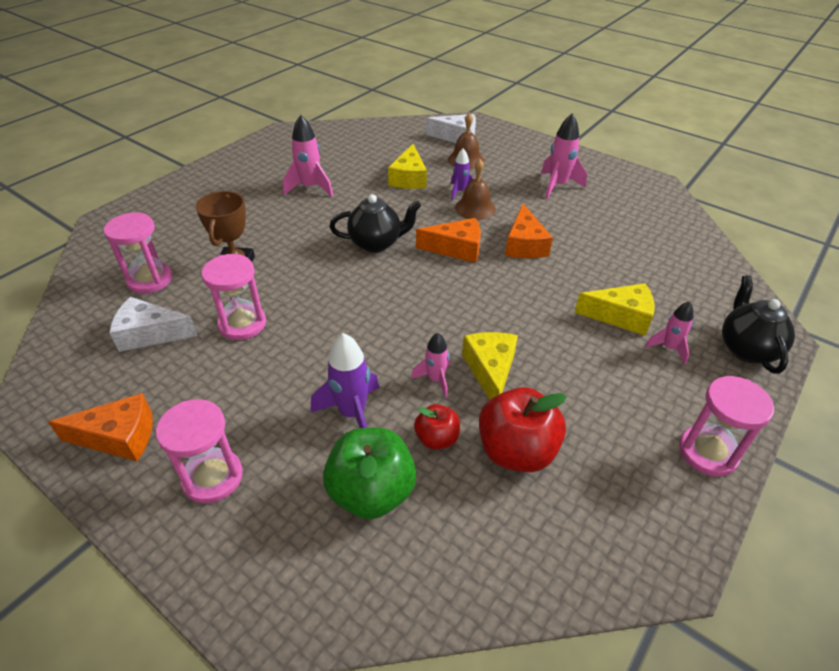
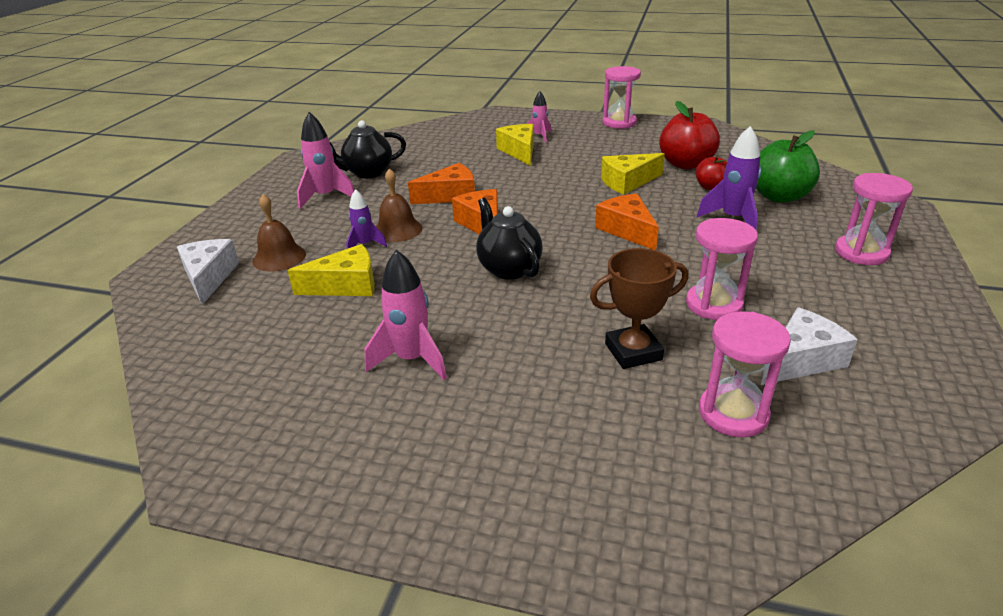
camera: 110 degrees left, 10 degrees down
orange cheese [48,393,153,462] -> orange cheese moved to [595,193,659,250]
white cheese [109,297,198,352] -> white cheese turned 105 degrees counterclockwise [761,307,858,385]
pink rocket [411,333,450,398] -> none
black teapot [722,275,795,374] -> black teapot moved to [329,120,406,178]

